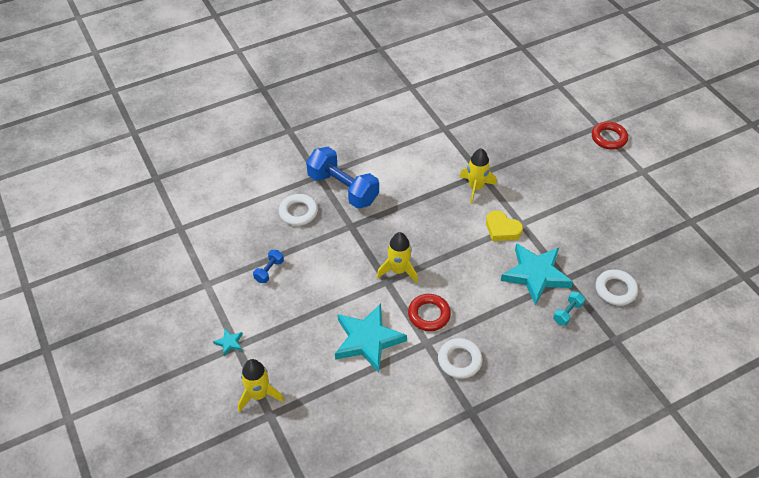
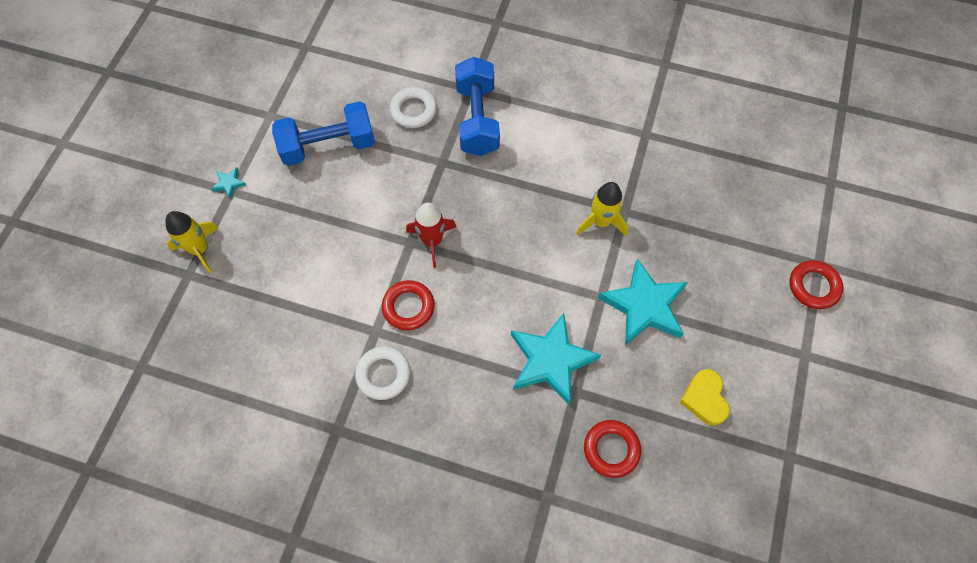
camera: 45 degrees right, 15 degrees up
blue dumbbell [253,250,284,283] -> blue dumbbell [272,101,375,166], size x2.27
turquoise star [335,304,407,373] -> turquoise star moved to [598,258,688,345]
yellow rocket [377,232,418,283] -> red rocket [406,203,457,268]
yellow heart [486,210,523,241] -> yellow heart moved to [679,369,730,425]
turquoise dumbbell [553,291,585,326] -> none
white ring [596,269,638,306] -> red ring [584,420,641,478]

